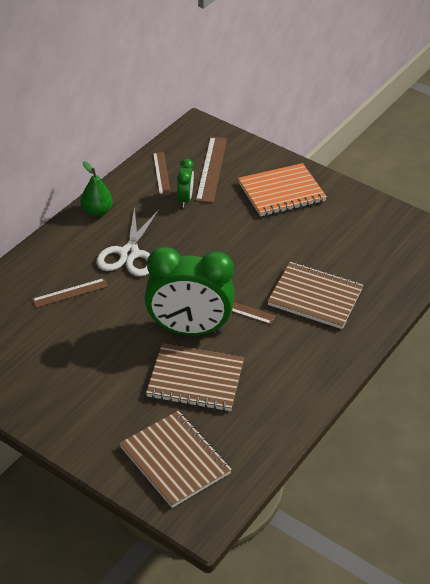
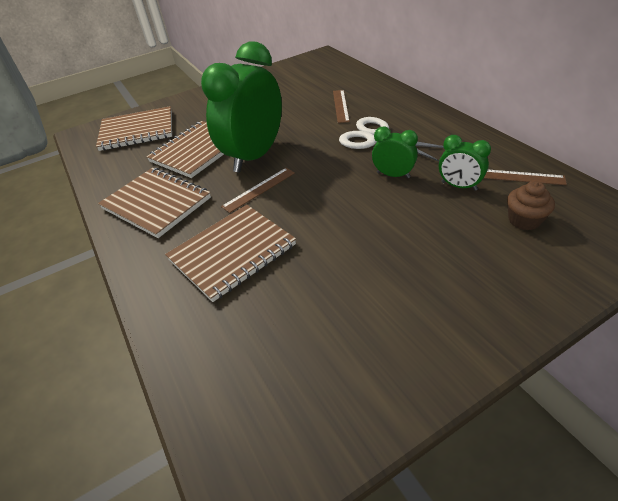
camera: 120 degrees right, 0 degrees up
green pear [81,161,113,217] -> none
brown ruler [196,137,227,203] -> brown cupcake [507,181,555,230]
orange notebook [238,163,327,216] -> none
none -> brown notebook [98,168,211,238]
none -> green clock [372,127,418,178]

